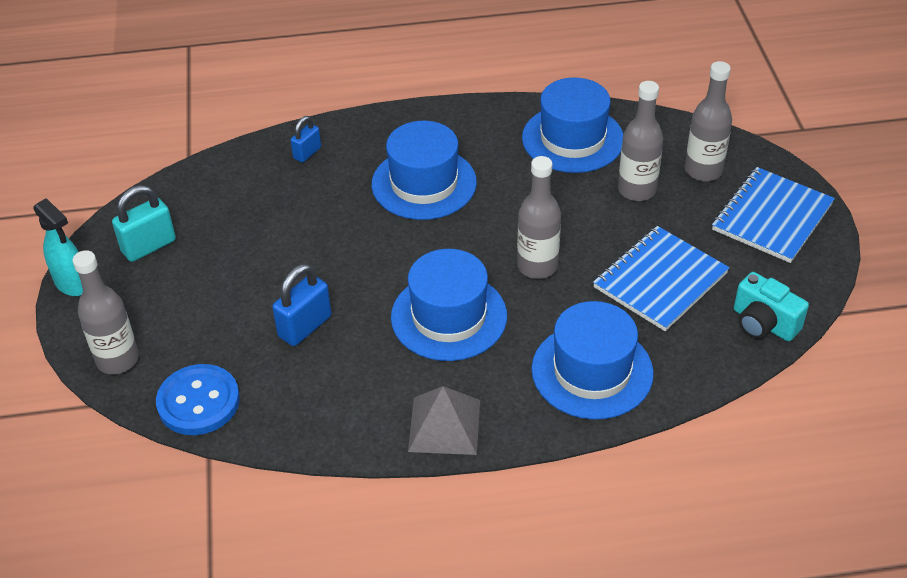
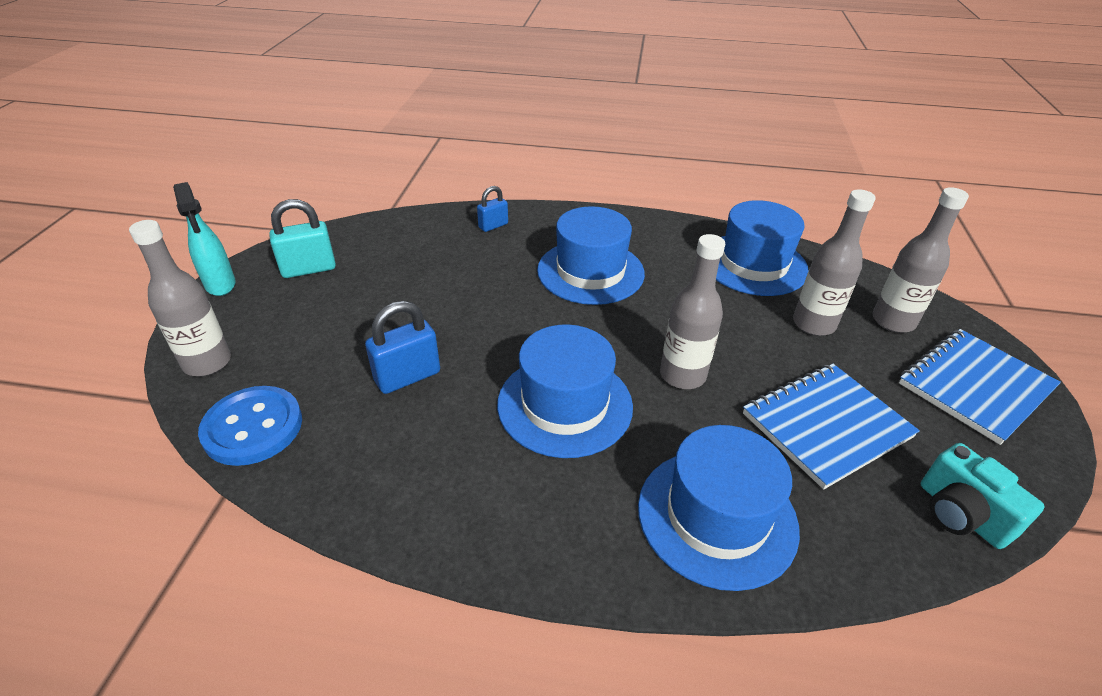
camera: 15 degrees right, 5 degrees down
grey pyramid [408,386,480,455] -> none

